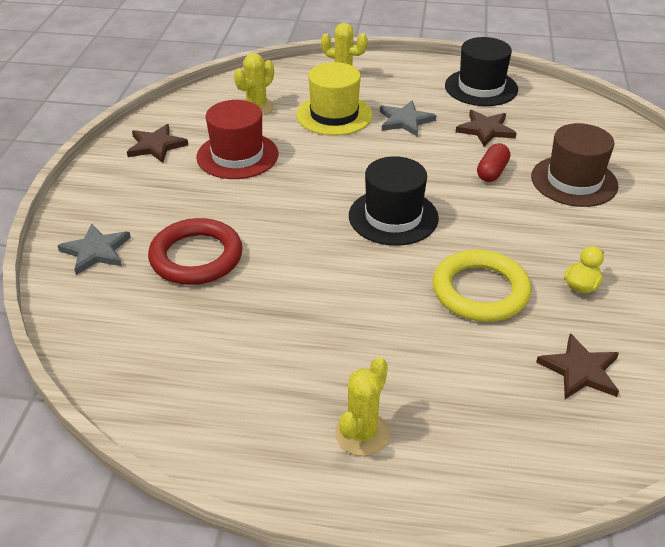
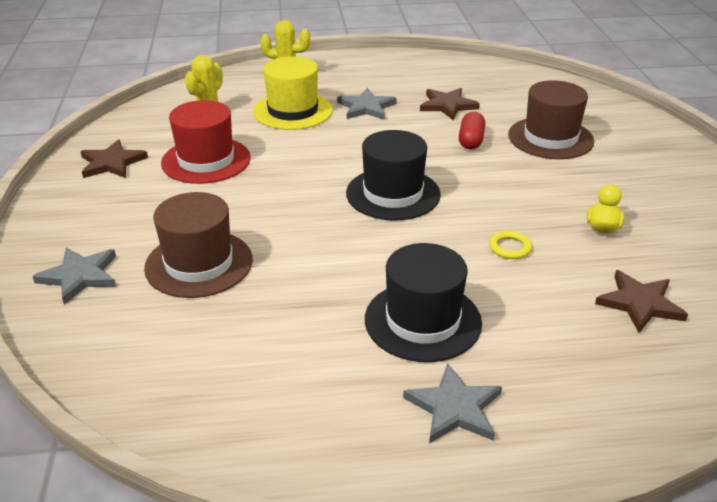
camera: 15 degrees left, 5 degrees down
red ring [148,218,243,285] -> brown hat [144,192,253,298]
yellow cactus [335,357,390,456] -> grey star [403,363,502,443]
yellow ring [432,250,531,322] -> yellow ring [489,231,532,259], size x0.42
black hat [445,37,518,106] -> black hat moved to [365,243,482,362]

